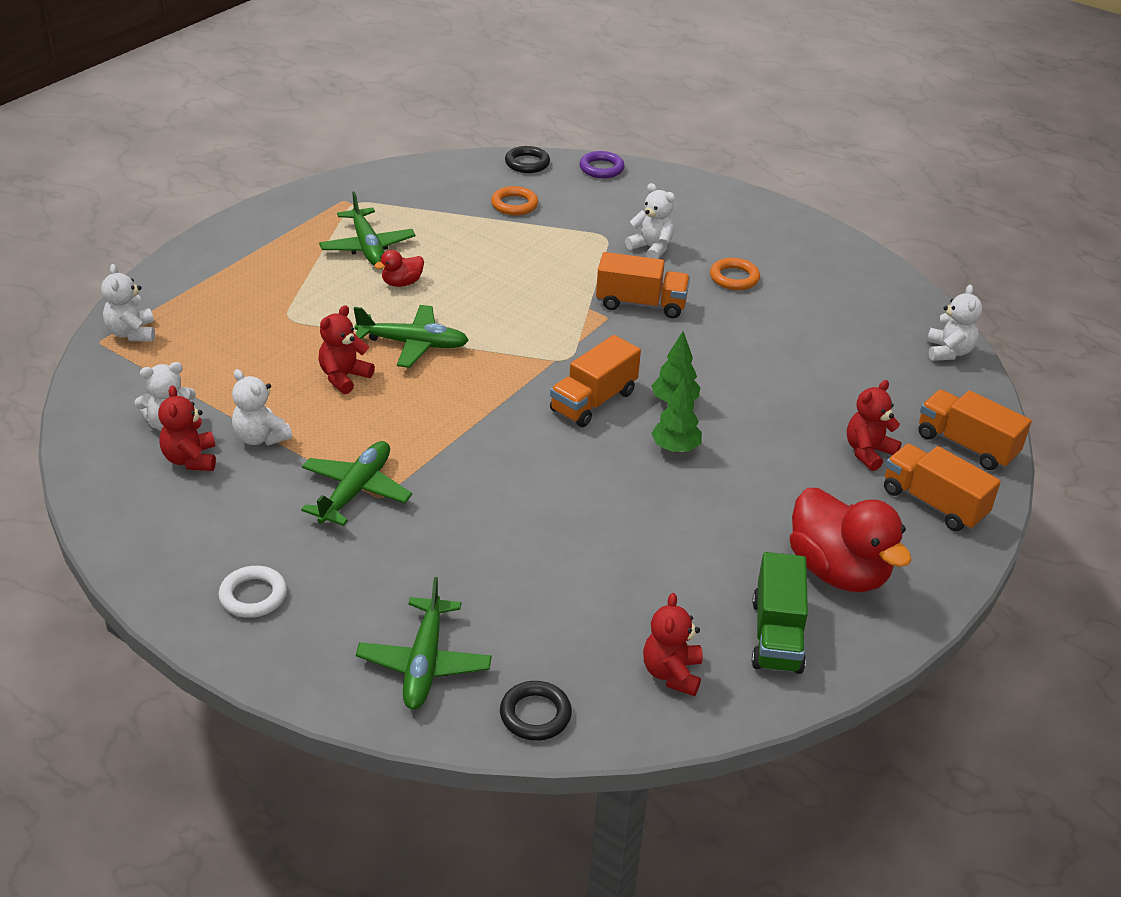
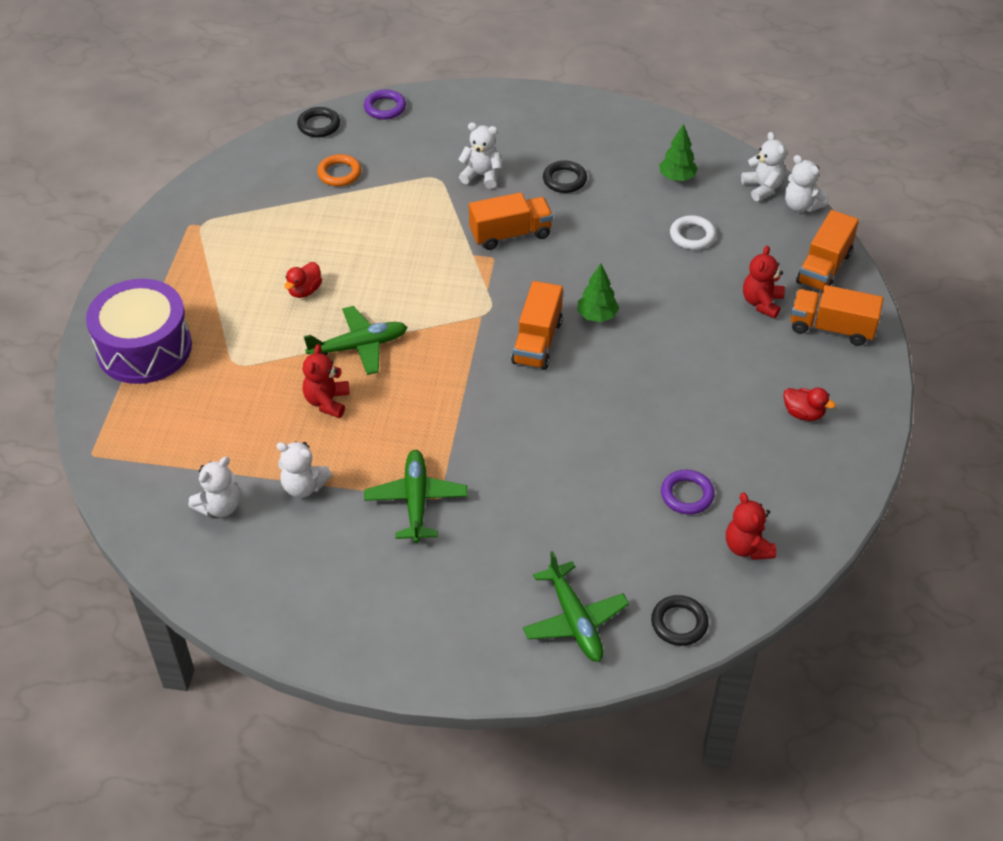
camera: 25 degrees left, 10 degrees up
white teddy bear [101,264,155,342] -> white teddy bear moved to [785,155,828,212]
red teddy bear [158,385,216,471] -> none
white ring [219,566,287,618] -> white ring moved to [670,215,716,250]
green plane [319,191,416,265] -> none
green tree [651,377,702,452] -> green tree moved to [659,124,698,181]
orange ring [710,258,760,290] -> black ring [543,160,587,193]
green truck [752,552,808,674] -> none
red duck [790,488,912,592] -> red duck [783,388,836,421], size x0.46
orange truck [919,389,1032,470] -> orange truck turned 75 degrees counterclockwise [796,210,859,291]
none -> purple drum [86,279,192,384]
none -> purple ring [661,470,715,515]

